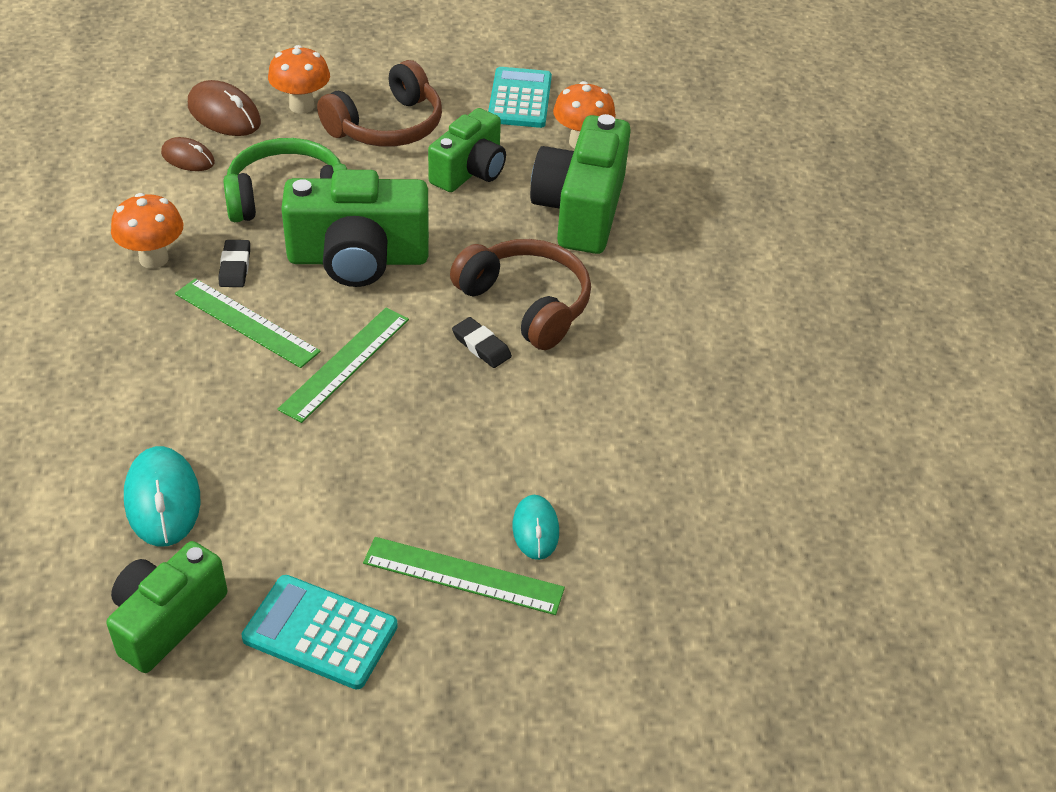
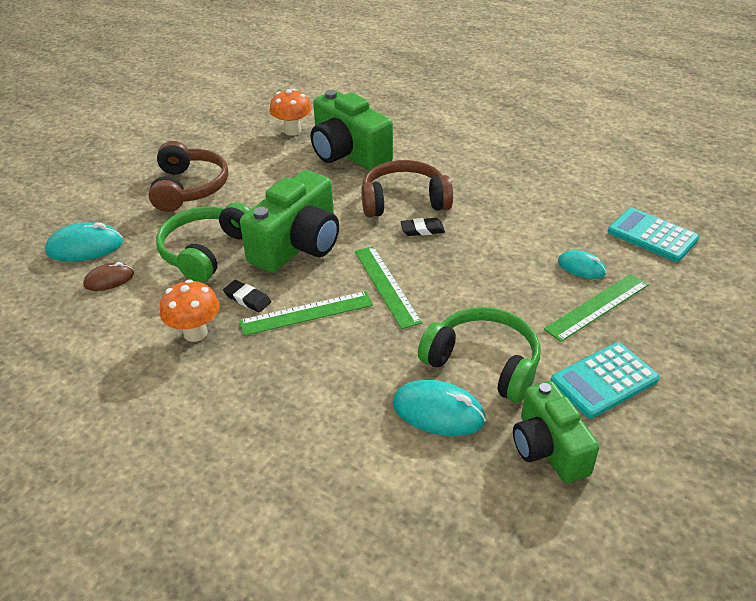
camera: 50 degrees left, 5 degrees down
brown mouse [188,80,261,136] -> turquoise mouse [45,222,123,262]
orange mushroom [268,45,330,114] -> none
green camera [428,108,506,192] -> none
turquoise calculator [488,67,552,128] -> turquoise calculator moved to [608,208,699,262]
none -> green headphones [418,307,540,403]

